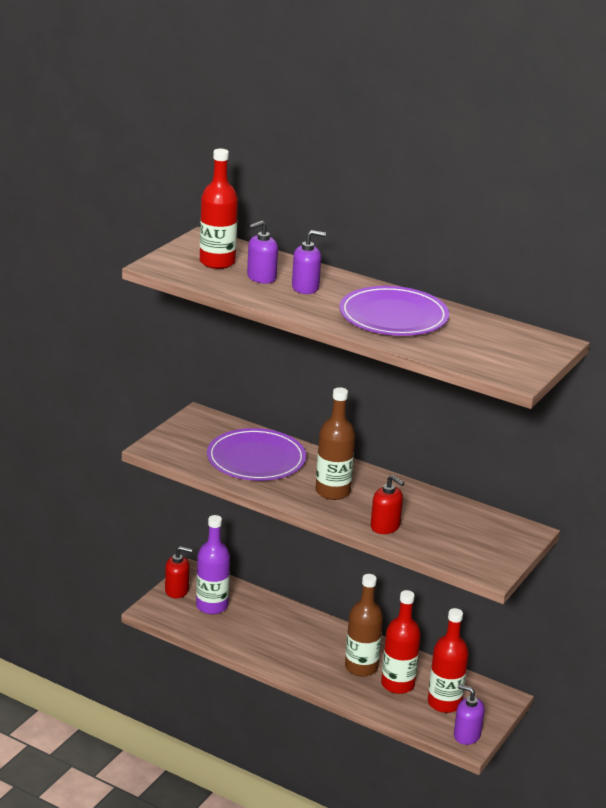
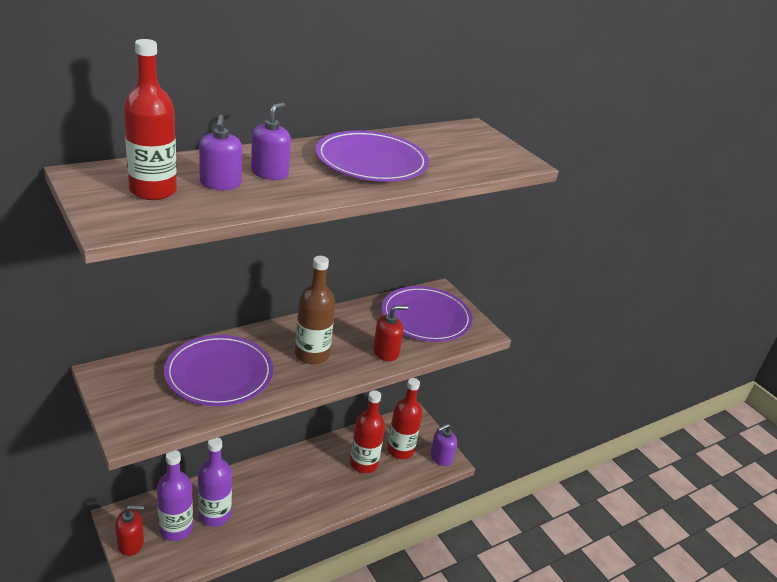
camera: 65 degrees left, 5 degrees up
red soap dispenser [165,546,192,598] -> red soap dispenser turned 45 degrees clockwise [115,506,144,556]
brown bottle [345,574,383,676] -> none
none -> purple bottle [198,437,232,527]
none -> purple plate [382,286,472,342]

